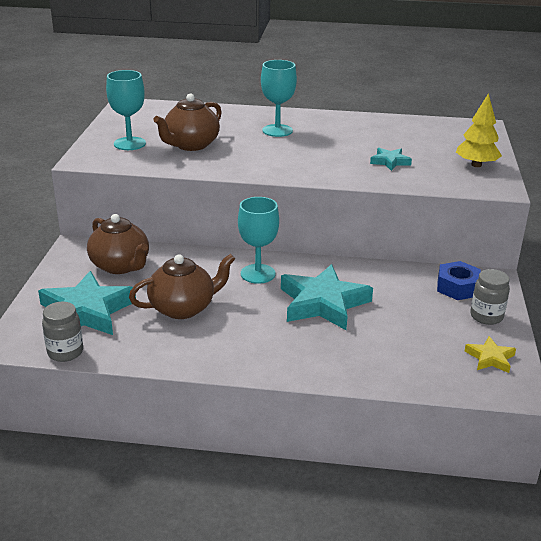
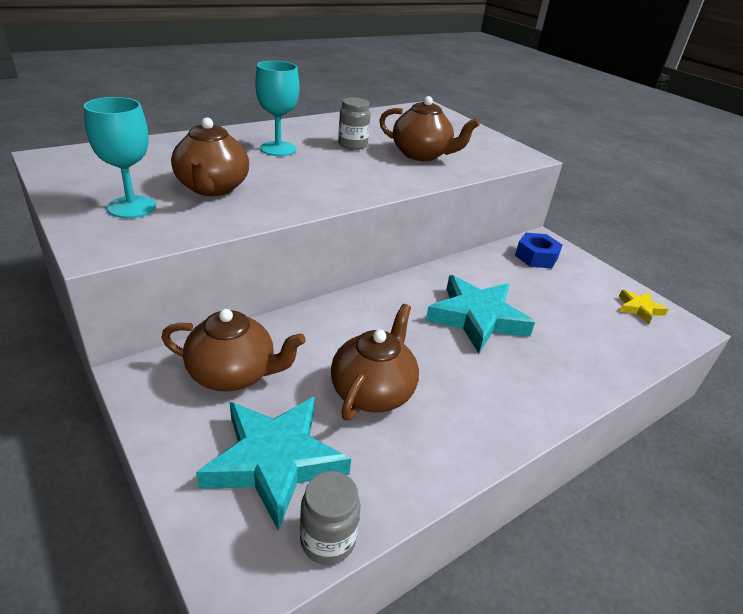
camera: 45 degrees left, 5 degrees up
turquoise goblet [238,197,279,284] -> none
turquoise star [370,148,412,171] -> brown teapot [379,96,480,161]
yellow tree [456,93,502,167] -> none
grey jar [470,269,510,325] -> grey jar moved to [338,97,371,150]

